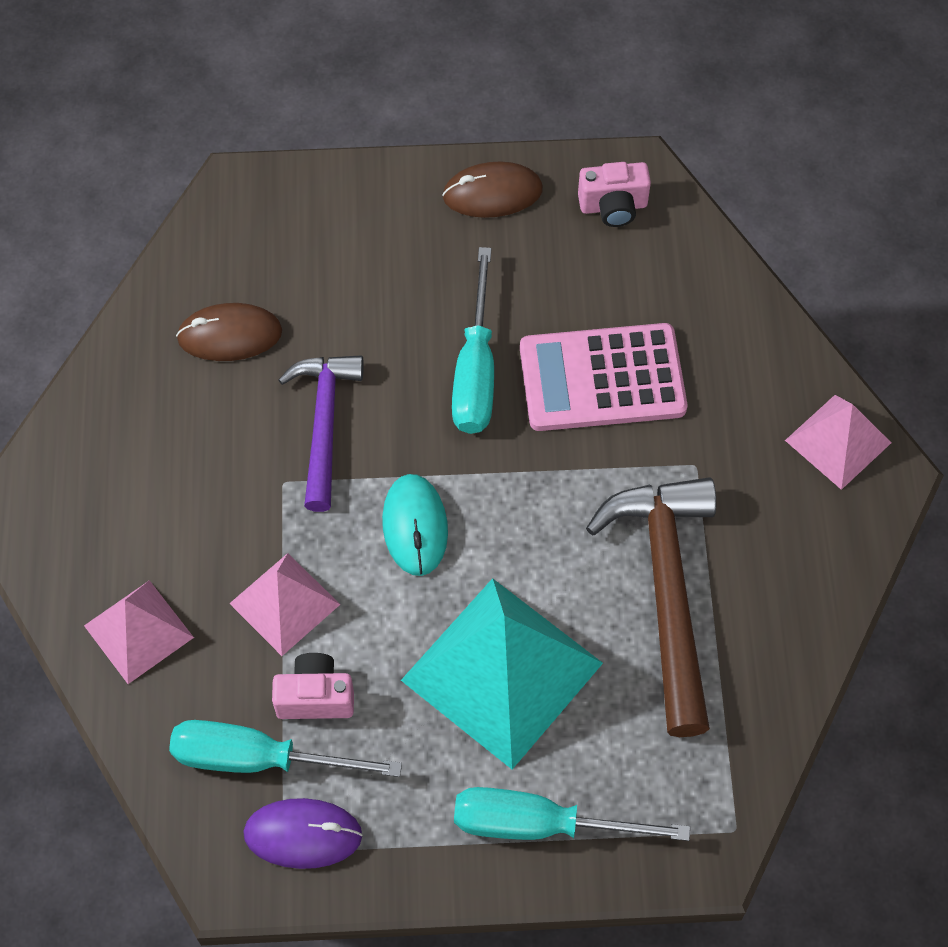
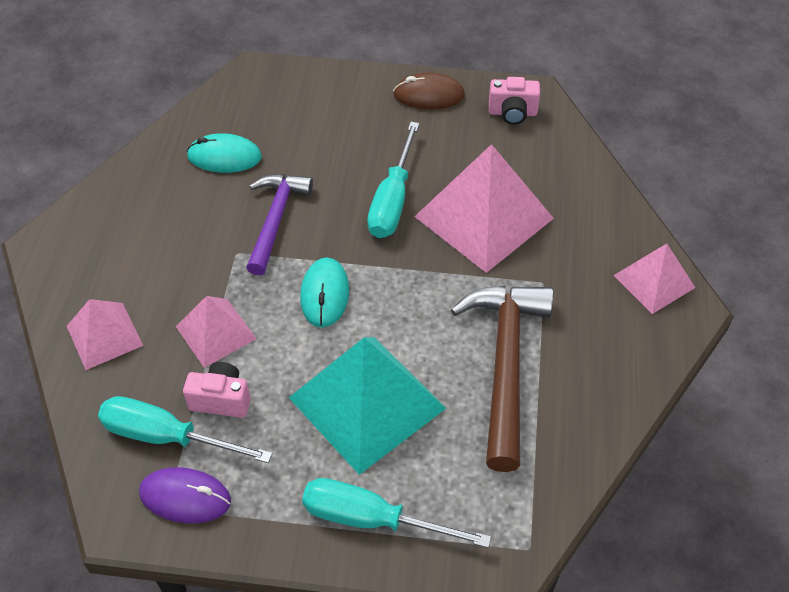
camera: 10 degrees right, 10 degrees down
brown mouse [176,303,282,361] -> turquoise mouse [187,133,262,173]
pink calculator [520,323,687,431] -> pink pyramid [414,144,554,273]

